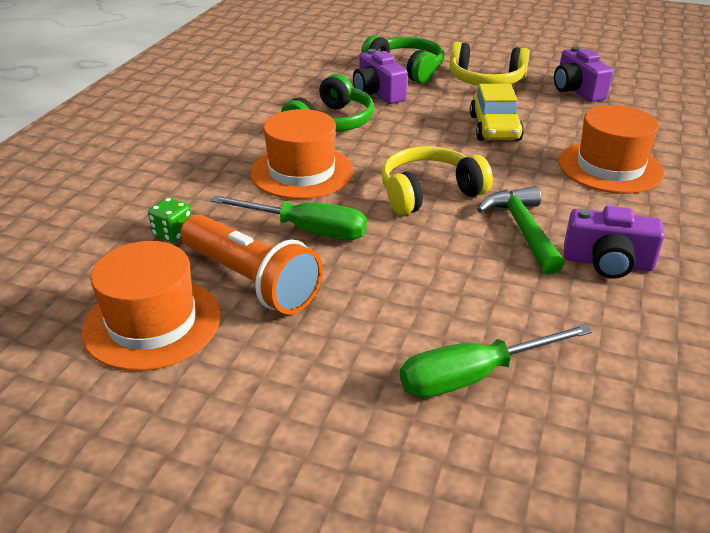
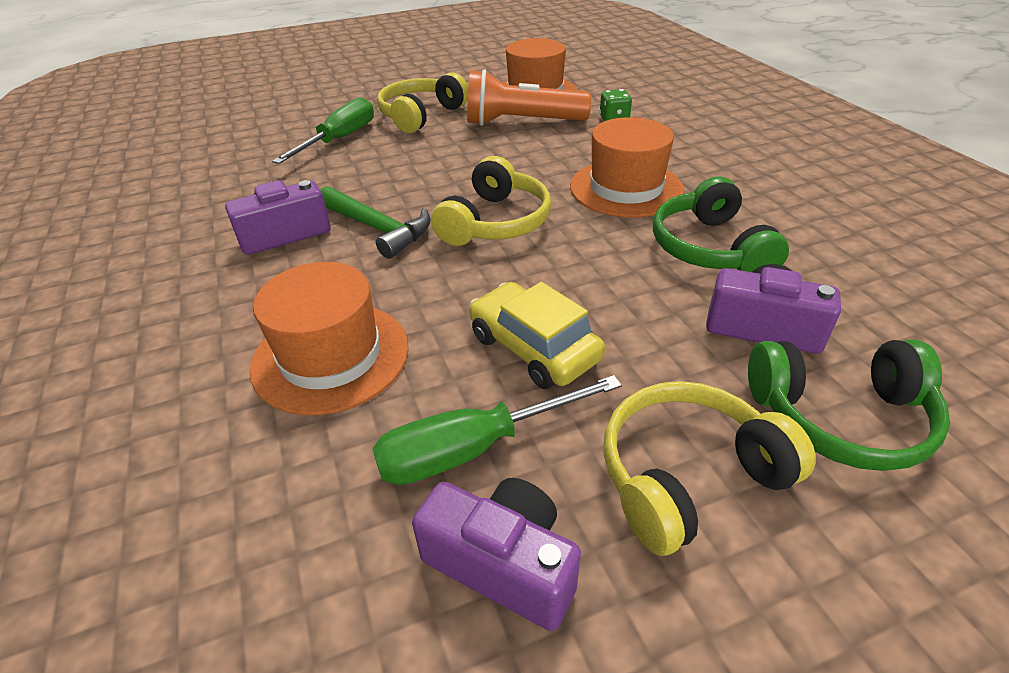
camera: 140 degrees right, 5 degrees up
green screwdriver [210,195,367,240] -> green screwdriver moved to [372,375,622,485]
none -> yellow headphones [377,72,468,133]

